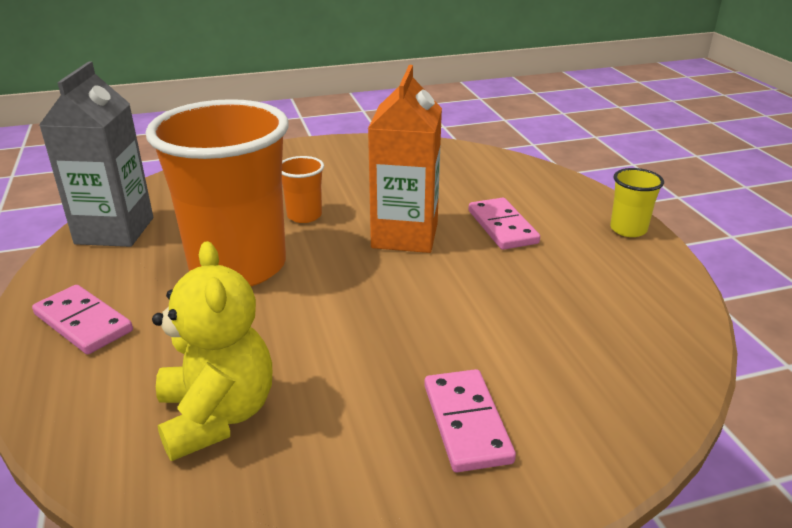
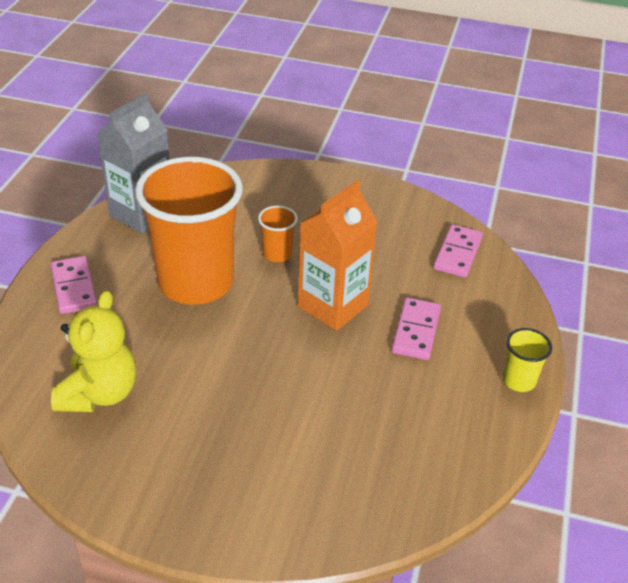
camera: 30 degrees right, 10 degrees up
pink domino [424,369,516,472] -> pink domino moved to [434,224,483,277]

